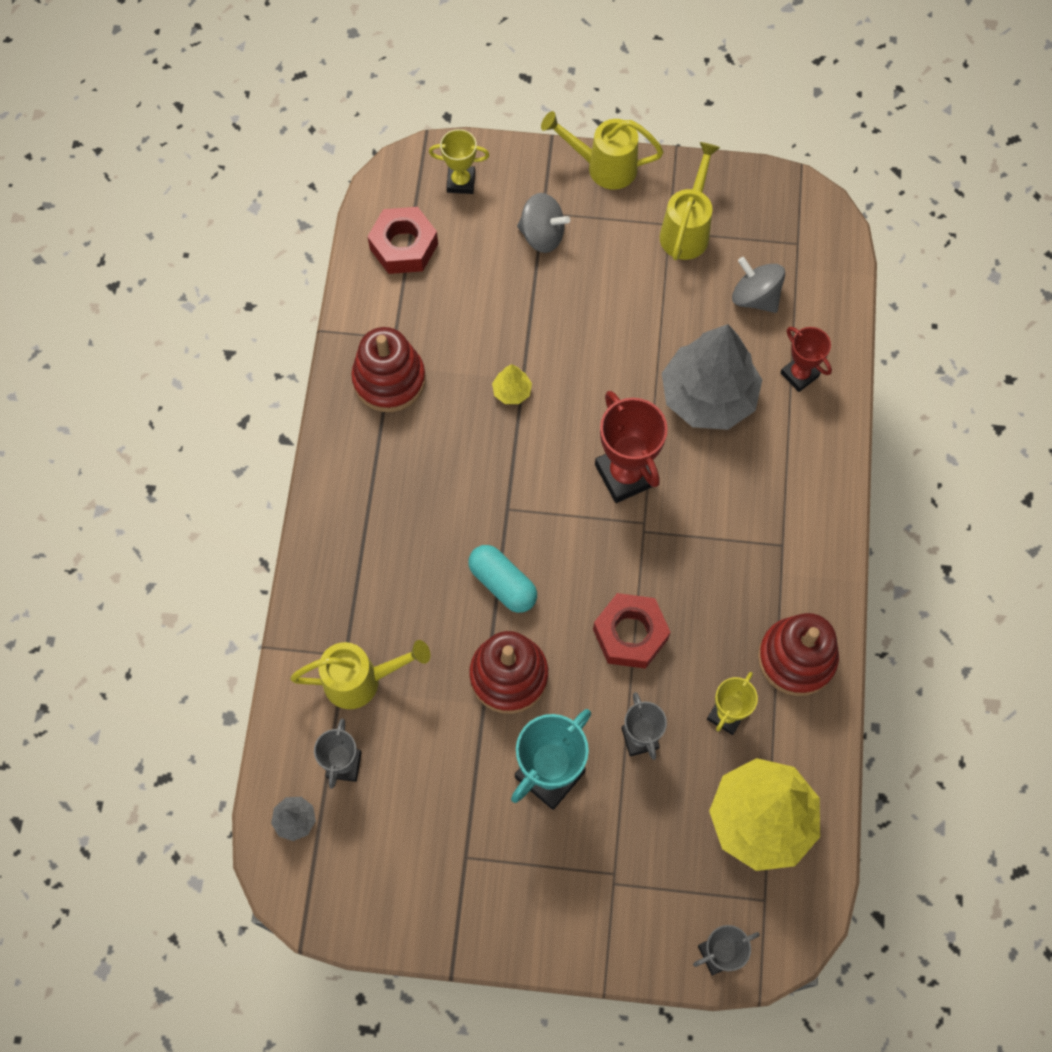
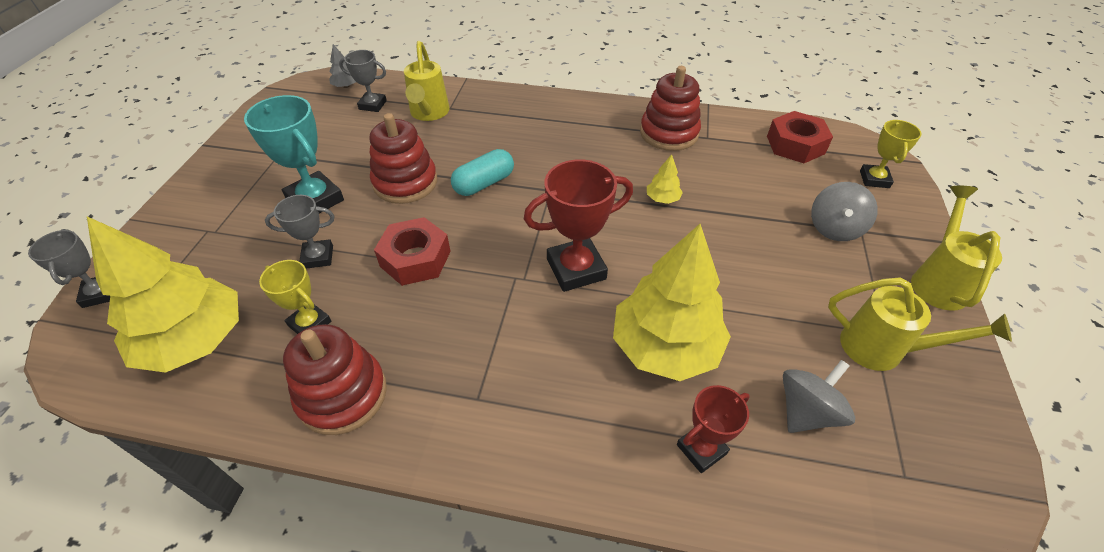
camera: 95 degrees right, 20 degrees down
grey tree [662,324,762,430] -> yellow tree [613,224,731,381]

